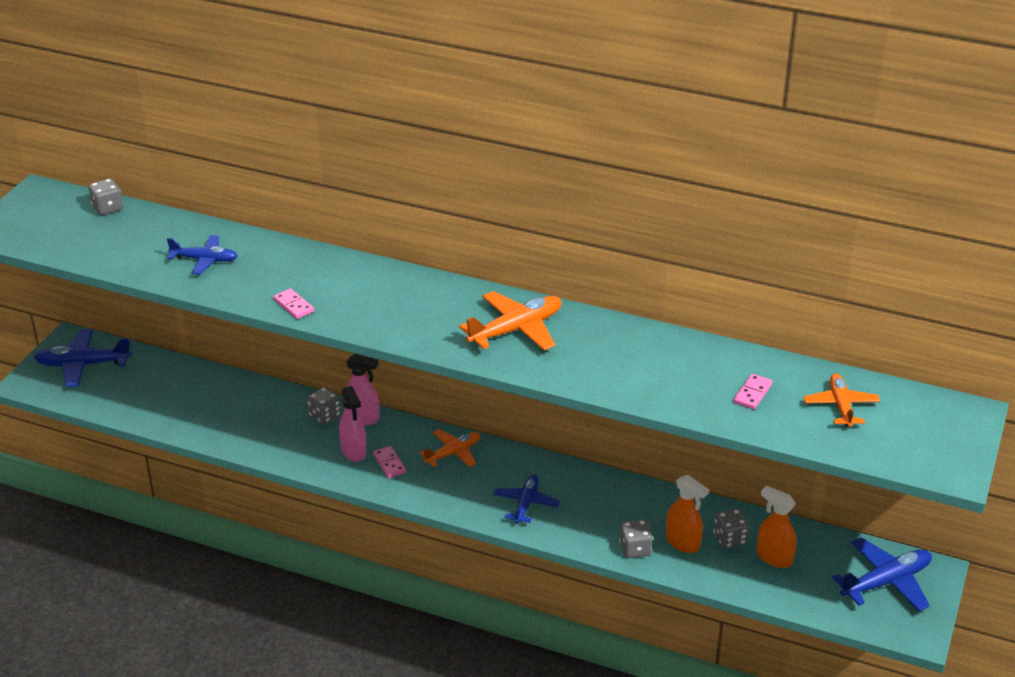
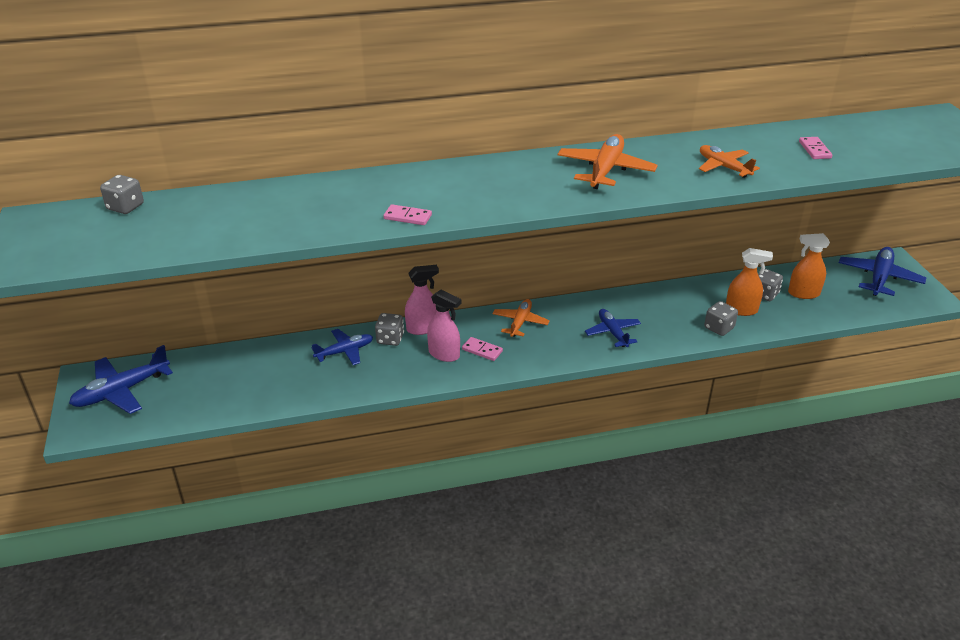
camera: 35 degrees left, 0 degrees up
blue plane [167,235,238,274] -> blue plane moved to [312,329,373,365]
orange plane [803,373,880,427] -> orange plane moved to [699,145,760,178]

